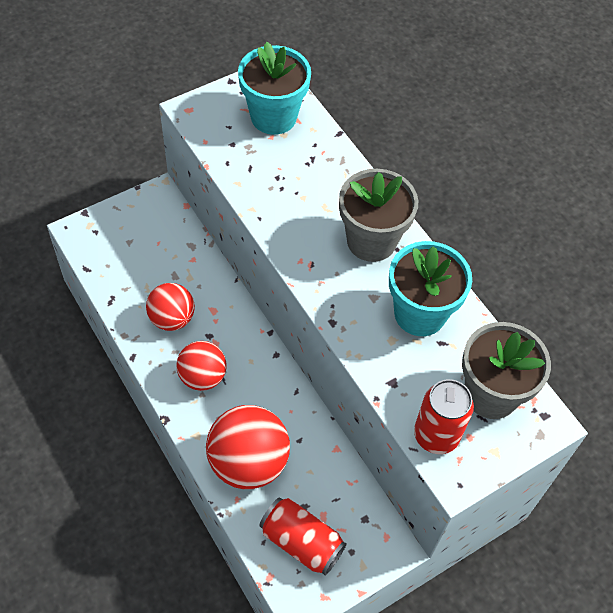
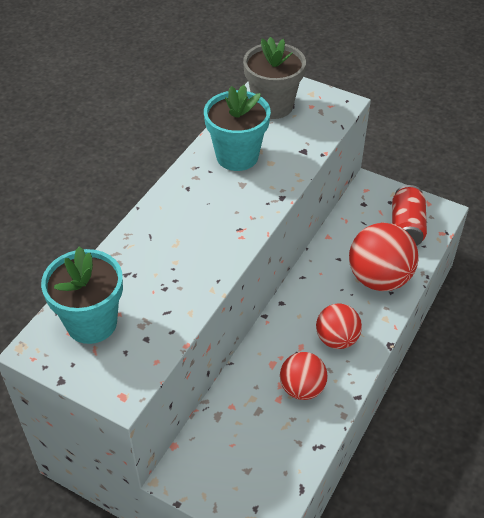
camera: 115 degrees left, 10 degrees down
grey flower pot [339,169,419,262] -> none
red can [414,379,474,454] -> none

